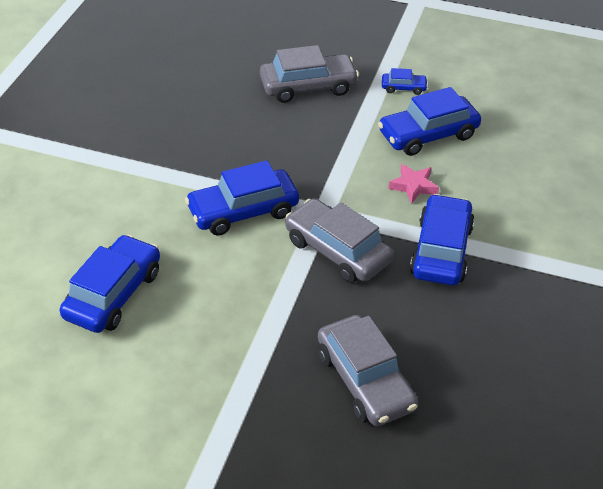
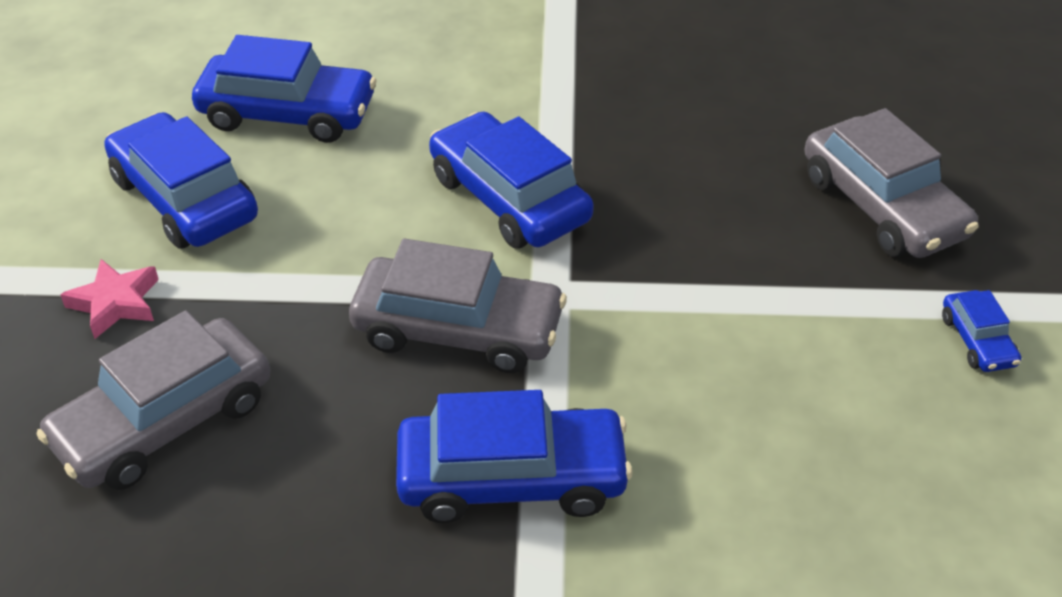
camera: 75 degrees right, 0 degrees up
grey car [285,198,393,283] -> grey car turned 75 degrees clockwise [349,238,567,373]
blue car [378,87,481,156] -> blue car moved to [104,112,258,249]
pink star [389,164,439,204] -> pink star moved to [60,259,159,339]

